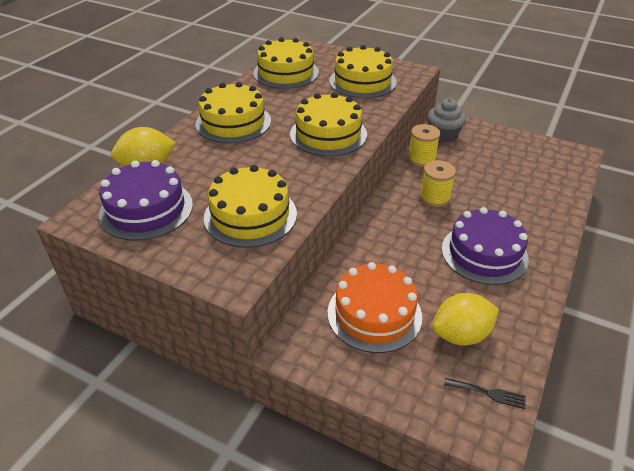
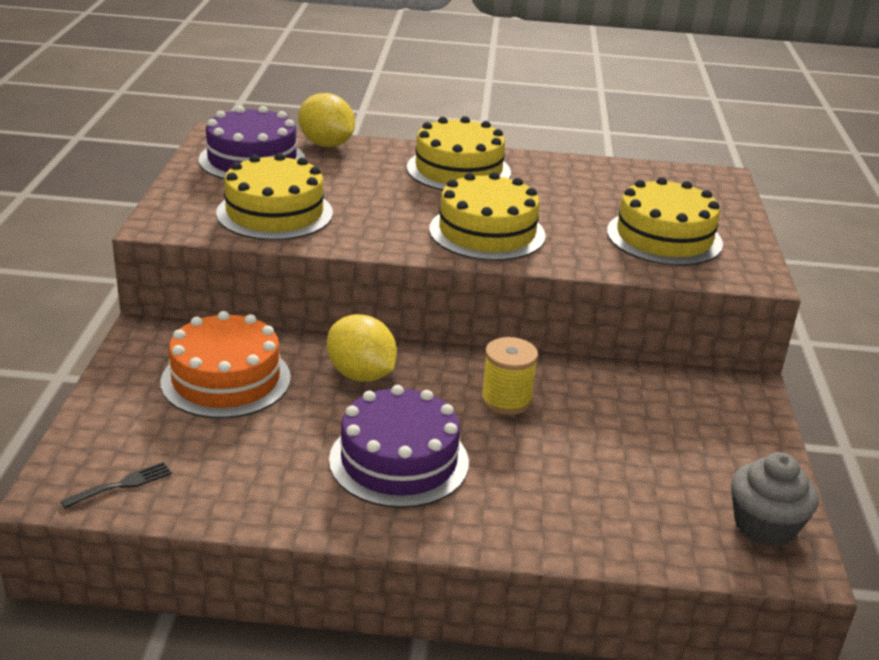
camera: 65 degrees right, 10 degrees down
yellow cake [253,37,319,89] -> none
yellow spool [408,124,440,167] -> none
grey cupcake [427,98,466,142] -> grey cupcake moved to [731,452,819,547]
yellow lemon [432,293,499,346] -> yellow lemon moved to [327,314,397,382]
black fork [444,378,526,409] -> black fork turned 120 degrees counterclockwise [61,462,172,509]

